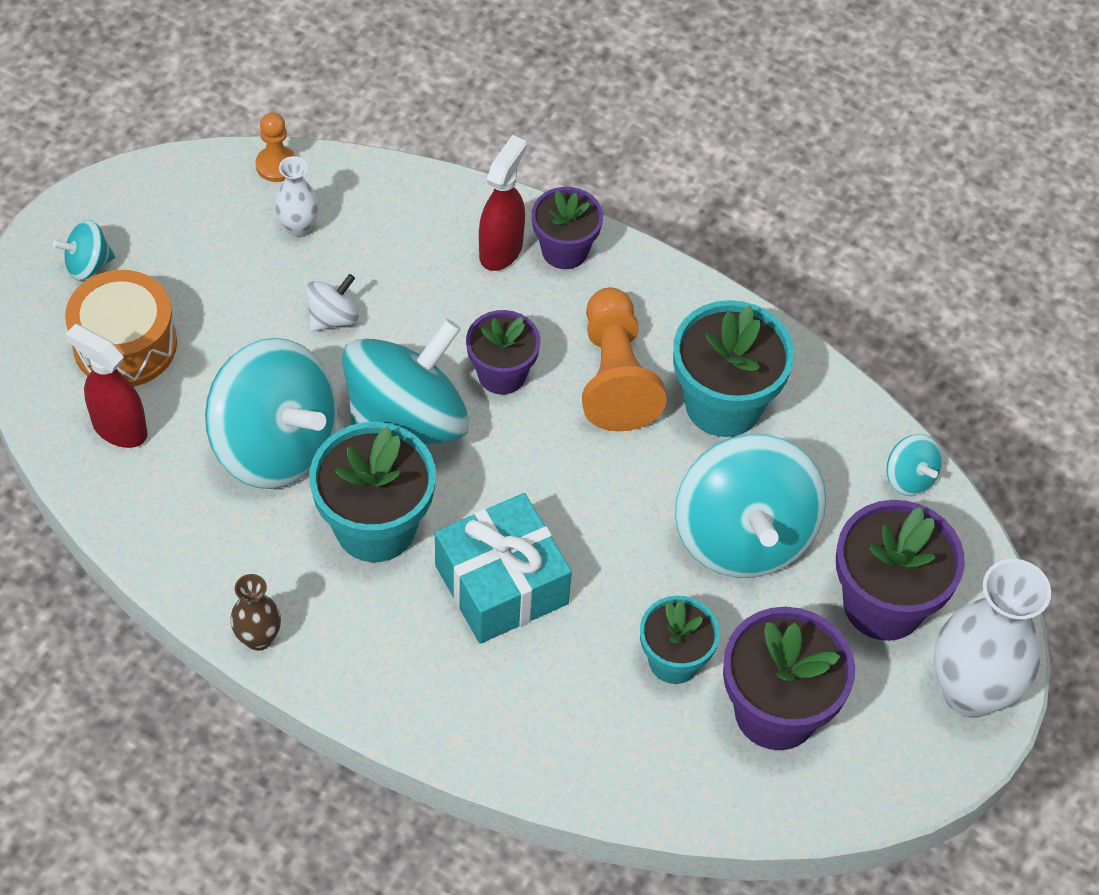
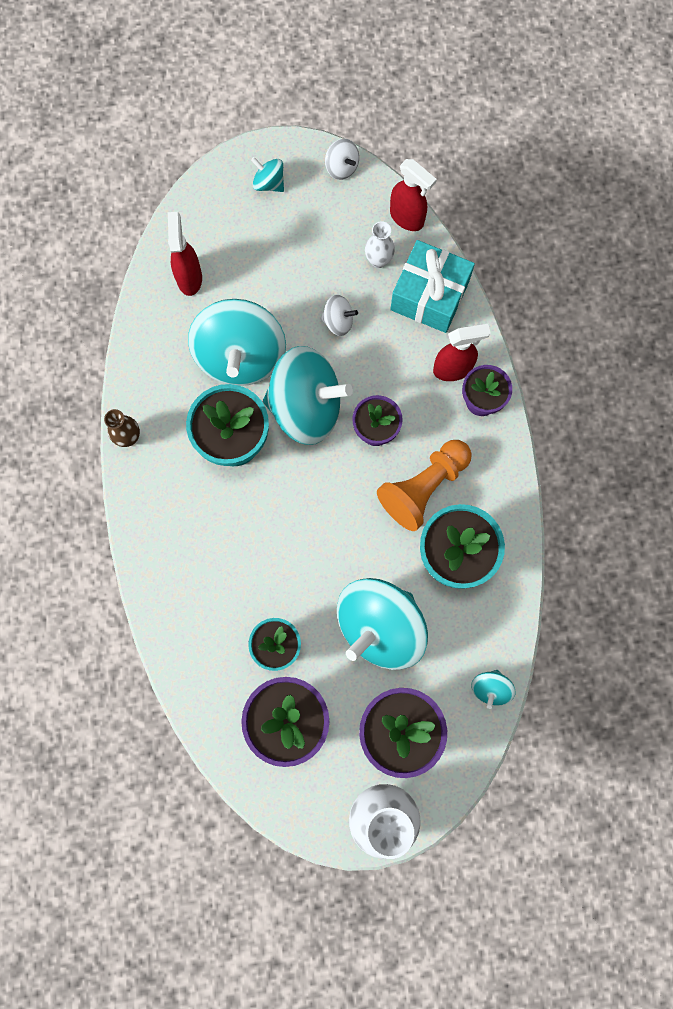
camera: 55 degrees right, 20 degrees up
orange drum [65,270,177,387] -> none
orange pawn [256,112,296,182] -> red spray bottle [390,159,437,231]
turquoise gift [435,493,572,644] -> turquoise gift moved to [390,240,475,333]
none -> white spinning top [325,139,359,180]

